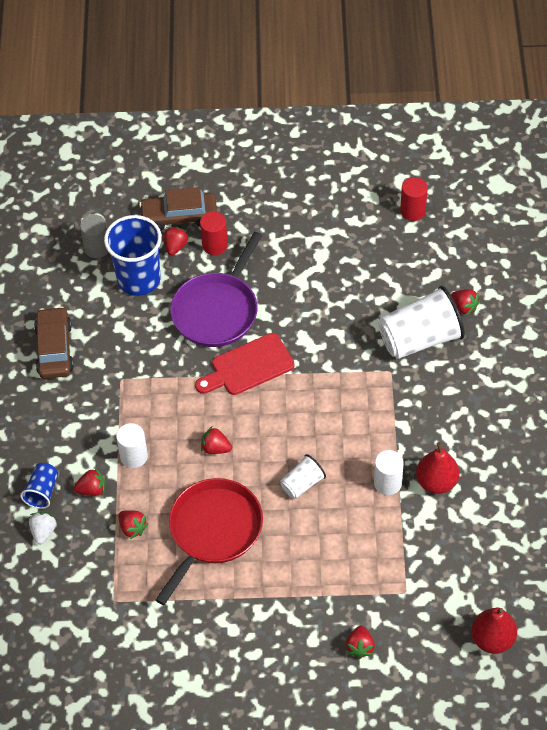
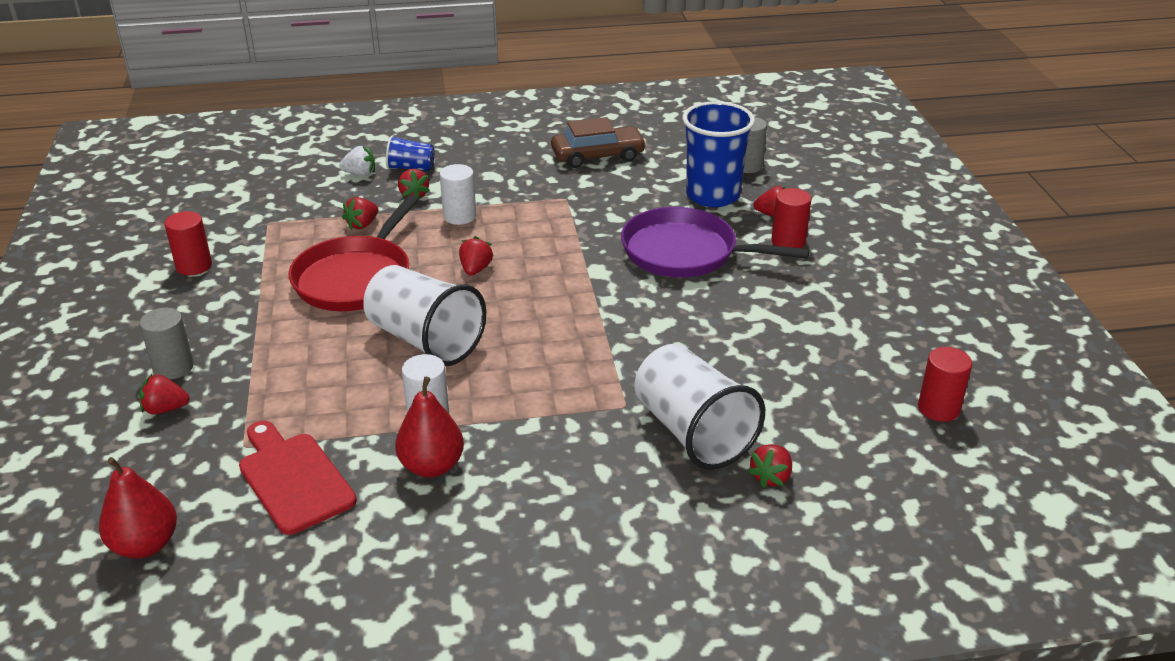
camera: 80 degrees right, 20 degrees down
brown car [139,187,217,231] -> none
red pan [155,478,263,605] -> red pan turned 90 degrees clockwise [289,195,419,311]
red cutting board [195,333,295,395] -> red cutting board moved to [239,421,357,535]
white cup [280,454,326,499] -> white cup [363,265,486,366], size x1.96
none -> grey cylinder [140,308,194,379]
none -> red cylinder [164,211,212,275]

